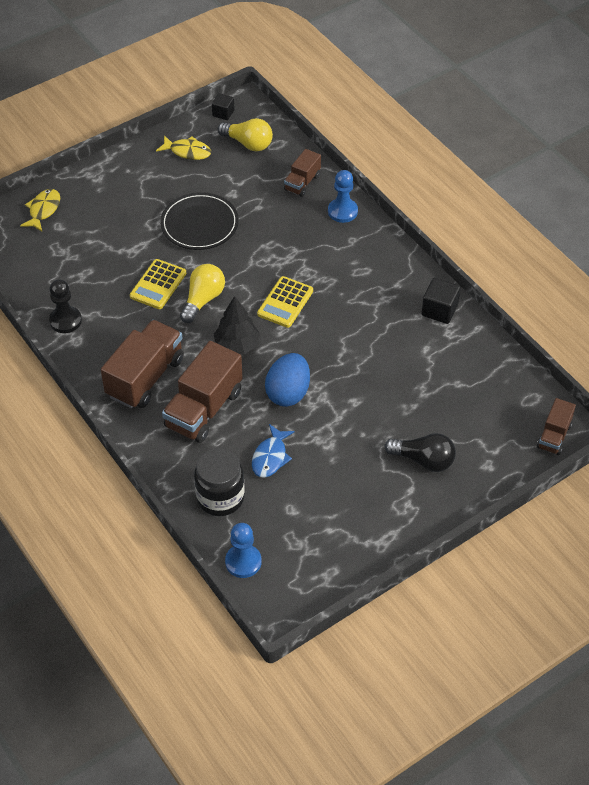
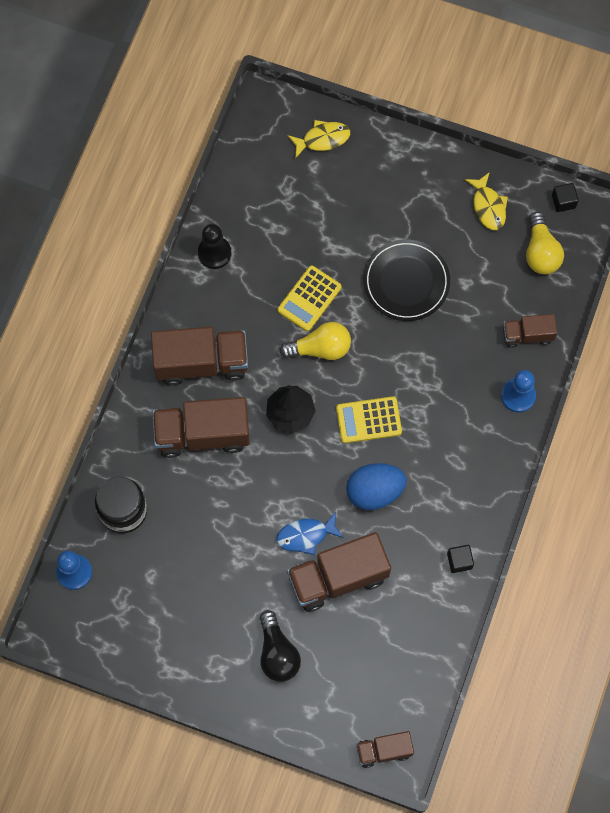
camera: 55 degrees right, 20 degrees up
yellow calculator [130,259,186,309] -> yellow calculator turned 45 degrees counterclockwise [277,265,342,331]
blue fish [252,424,295,478] -> blue fish moved to [276,512,344,555]
blue egg [265,353,310,407] -> blue egg moved to [346,463,407,510]
black cube [421,278,460,324] -> black cube [447,545,474,573], size x0.66
none -> brown truck [287,532,391,612]

